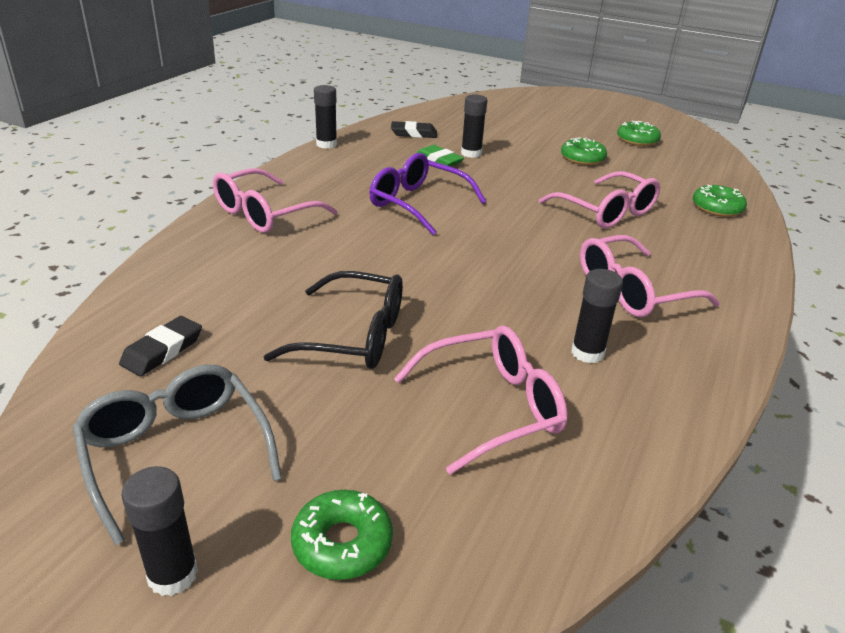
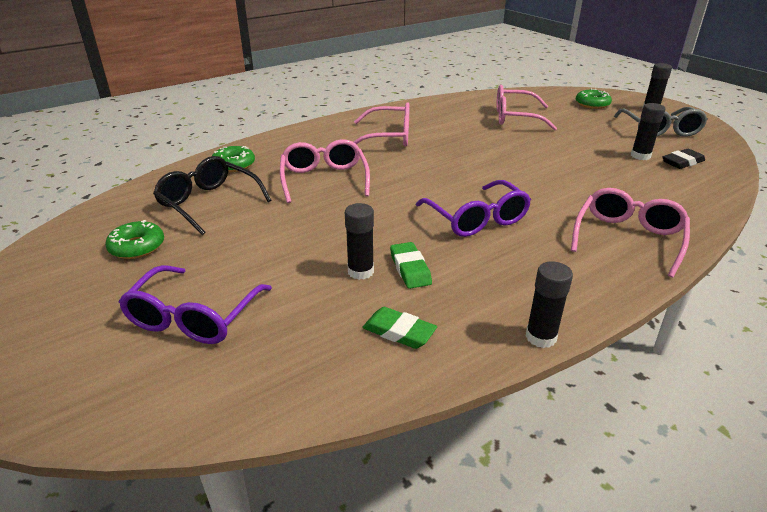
camera: 150 degrees left, 0 degrees up
pink glasses [213,168,337,233] -> pink glasses turned 45 degrees counterclockwise [571,188,690,278]
black glasses [263,271,403,369] -> black glasses moved to [153,156,272,235]
black eraser [391,121,437,138] -> green eraser [362,307,437,349]
green donut [561,137,607,165] -> none
black glue stick [571,269,623,363] -> black glue stick moved to [631,103,665,160]
none -> purple glasses [119,265,272,344]

